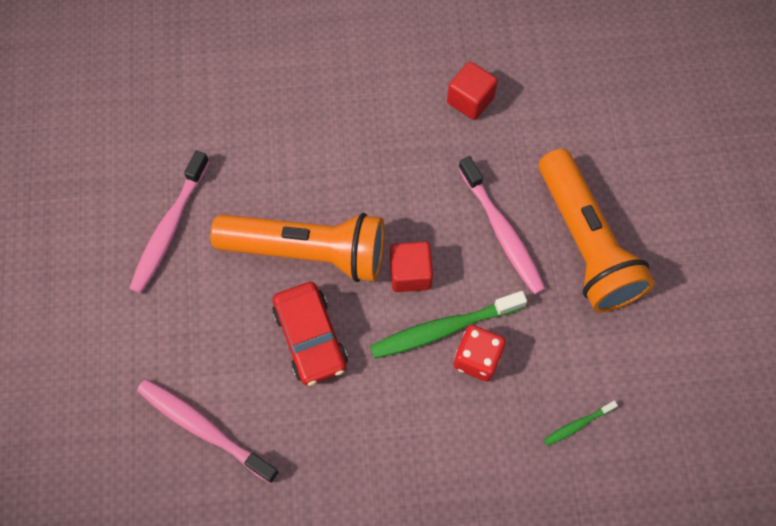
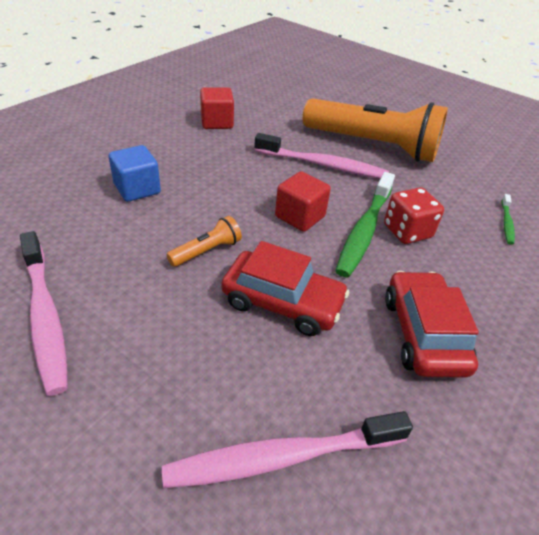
camera: 50 degrees left, 25 degrees down
orange flashlight [210,213,384,282] -> orange flashlight [167,216,242,267], size x0.40
none -> blue cube [109,145,161,202]
none -> red car [385,271,479,377]

